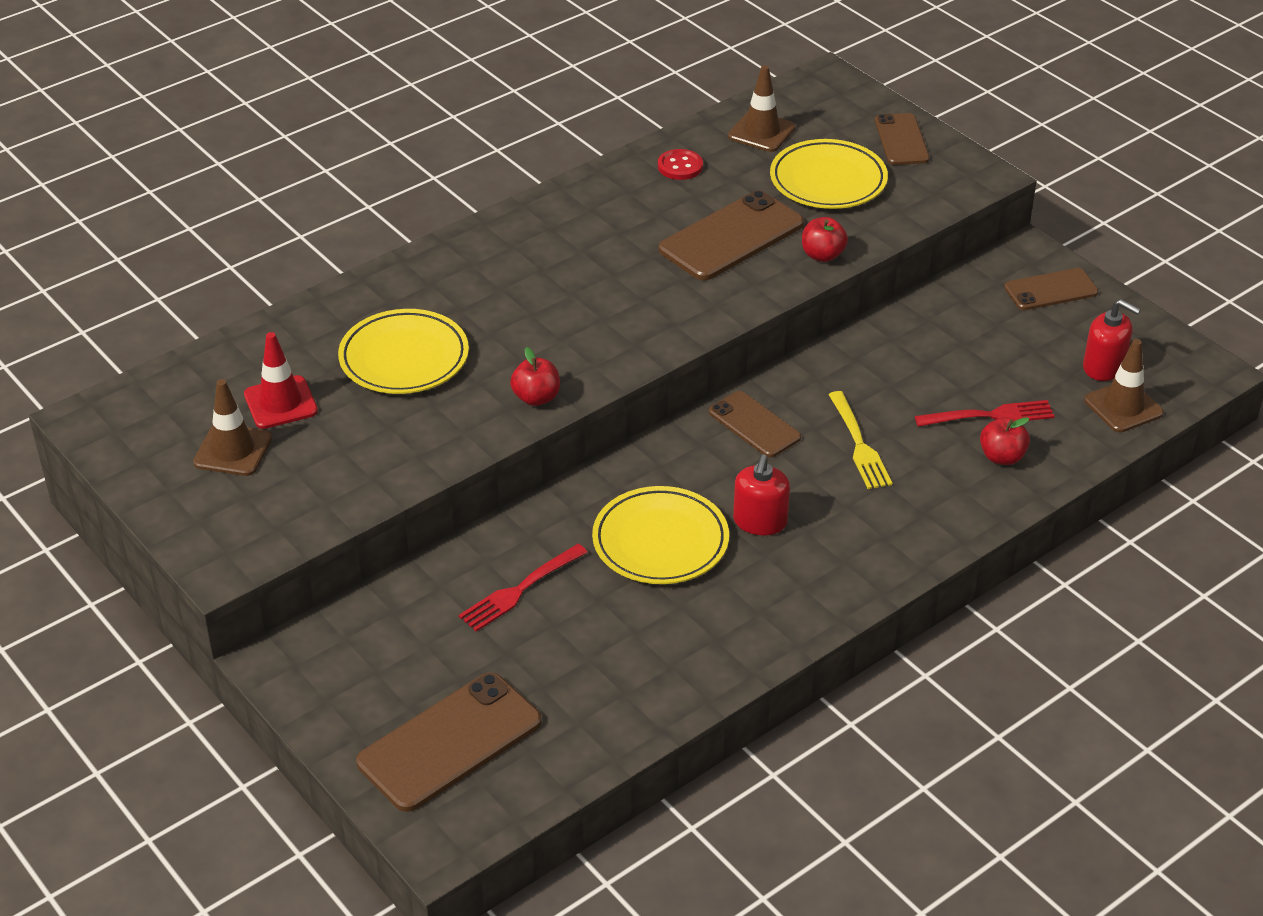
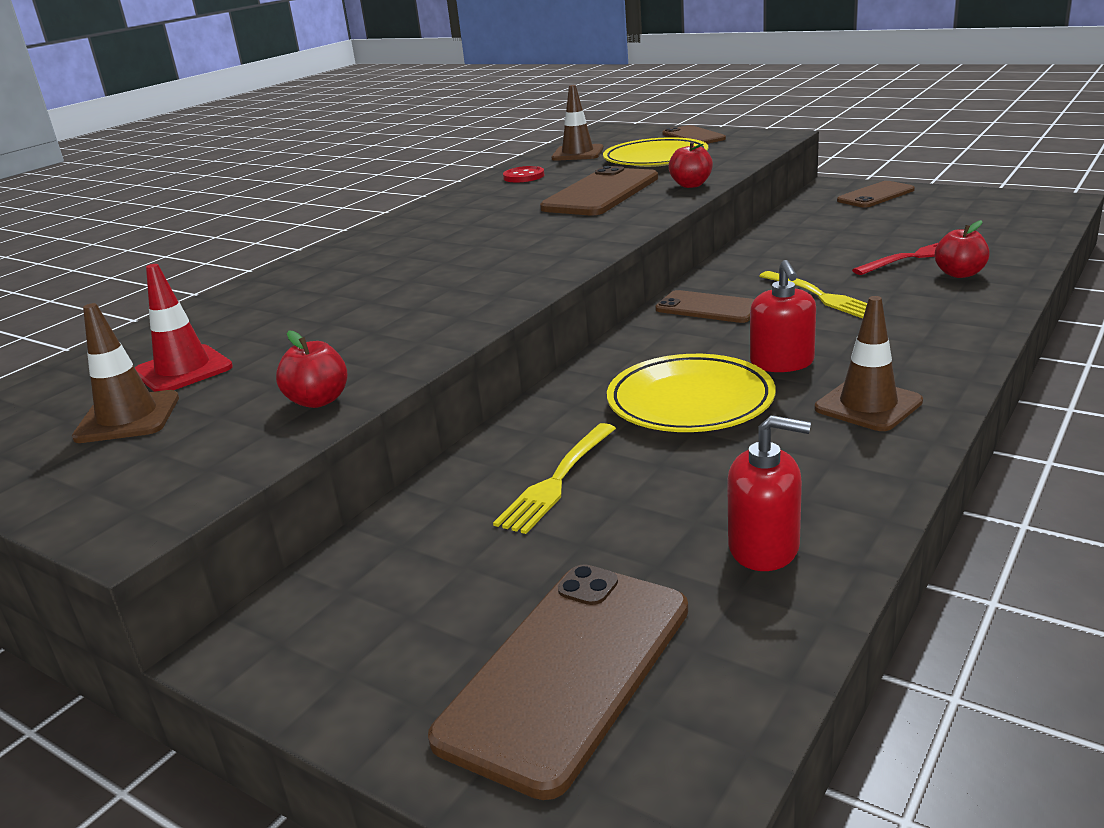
camera: 15 degrees left, 15 degrees down
yellow plate [338,309,469,394] -> none
red fork [459,544,588,632] -> yellow fork [493,423,616,534]
red apple [510,347,560,406] -> red apple moved to [276,331,348,408]
red soap dispenser [1083,299,1141,381] -> red soap dispenser moved to [727,415,811,571]
brown traffic cone [1084,339,1164,432] -> brown traffic cone moved to [815,296,923,431]

